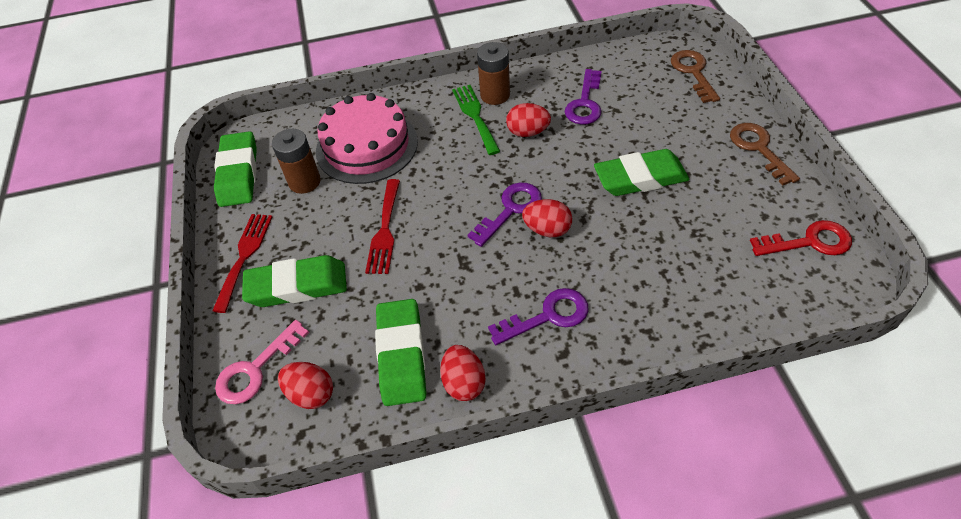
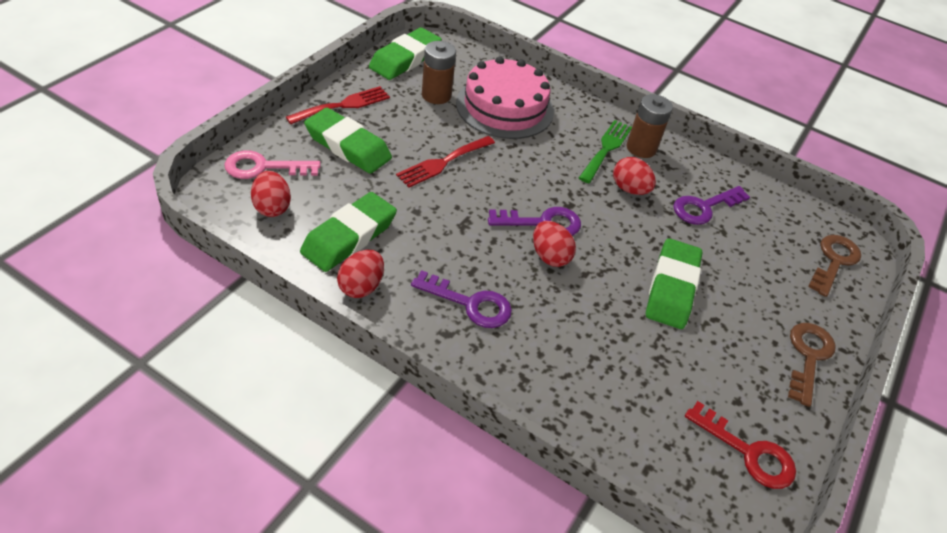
camera: 35 degrees right, 5 degrees down
green eraser [594,149,689,196] -> green eraser turned 75 degrees clockwise [646,238,703,329]

